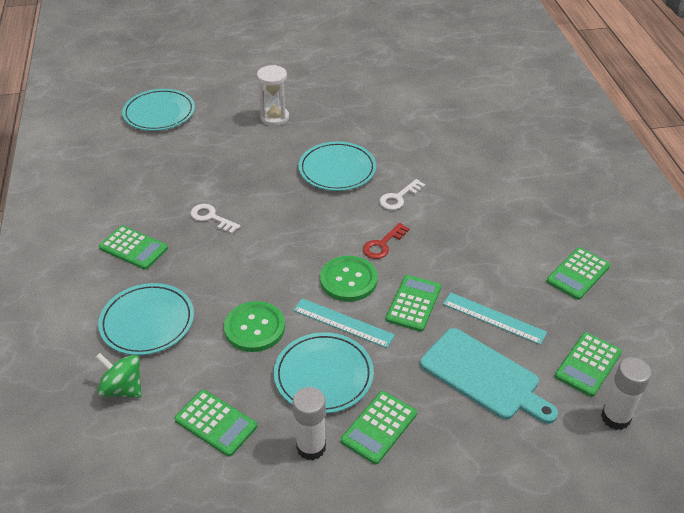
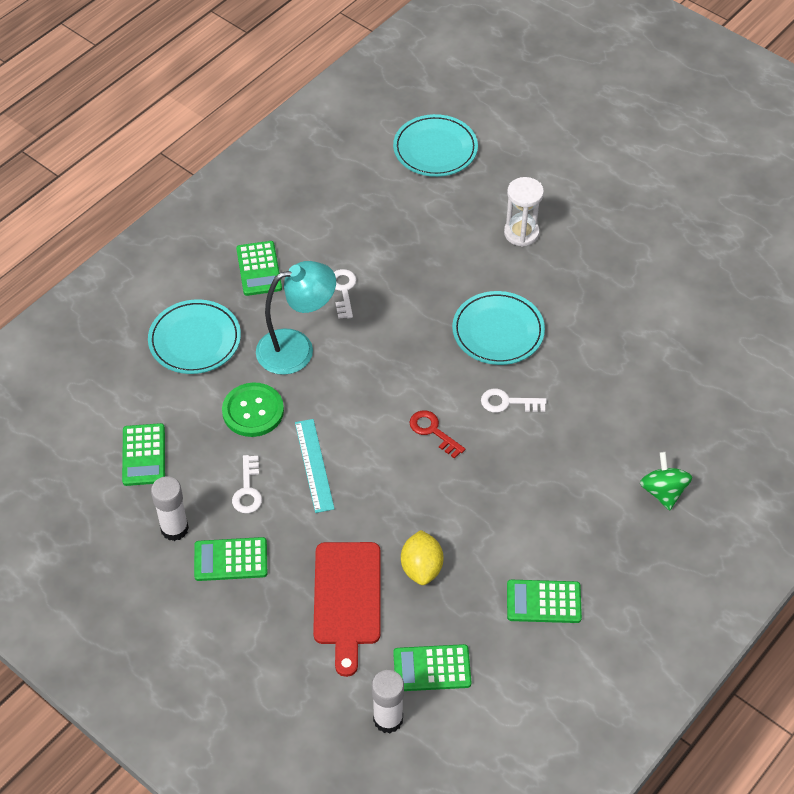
camera: 50 degrees right, 10 degrees up
green spinning top [95,353,142,398] -> green spinning top moved to [640,452,692,510]
turquoise plate [274,332,374,414] -> white key [232,455,262,513]
green button [320,256,378,302] -> none
red key [363,223,409,259] -> red key turned 45 degrees clockwise [409,410,465,459]
green calculator [386,275,441,332] -> none
turquoise cutting board [420,328,558,424] -> red cutting board [313,542,381,677]
turquoise ruler [443,292,547,345] -> yellow lemon [401,530,444,585]
none -> turquoise lamp [256,261,336,375]

